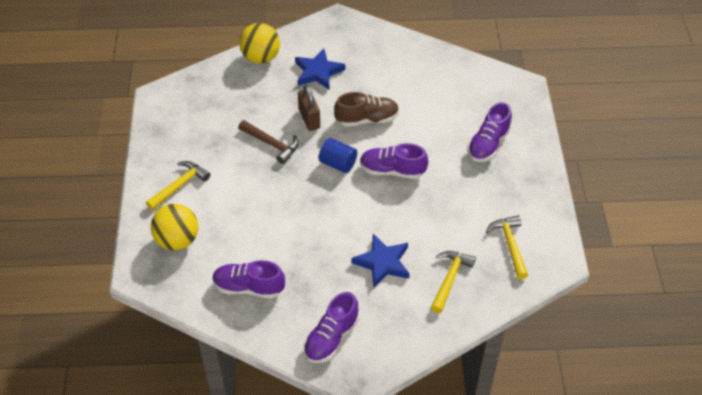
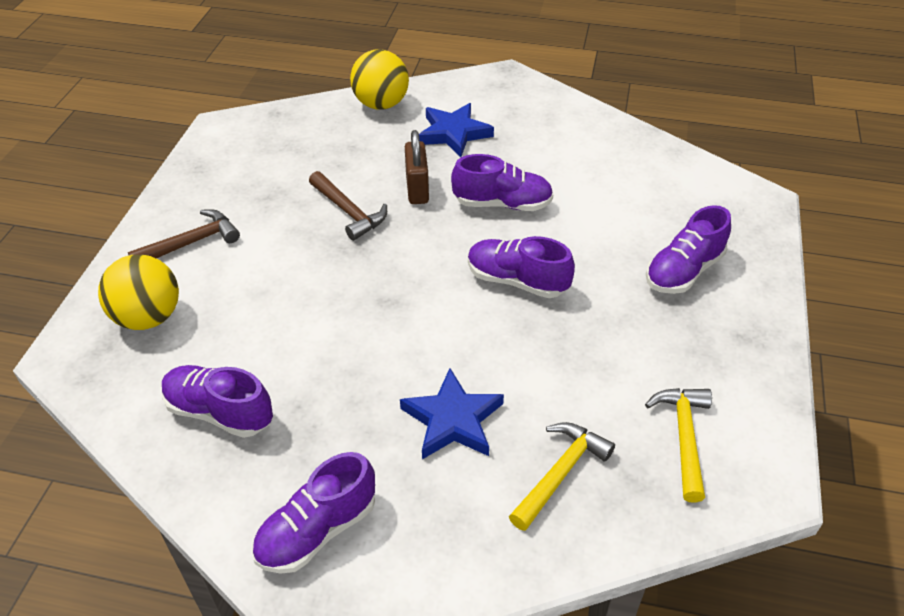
camera: 15 degrees right, 5 degrees down
yellow hammer [146,161,210,210] -> brown hammer [128,209,240,258]
blue cylinder [319,138,357,173] -> none
brown shoe [334,92,399,127] -> purple shoe [451,154,554,211]

